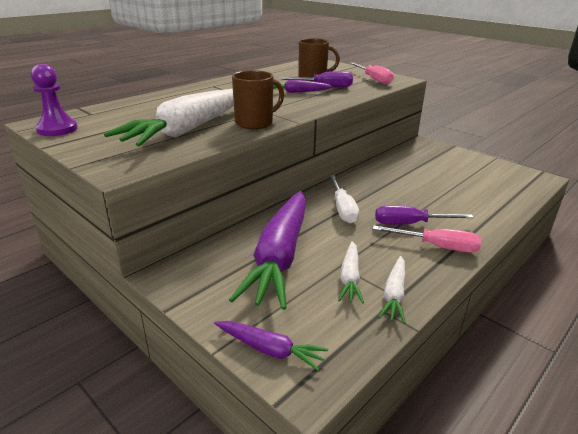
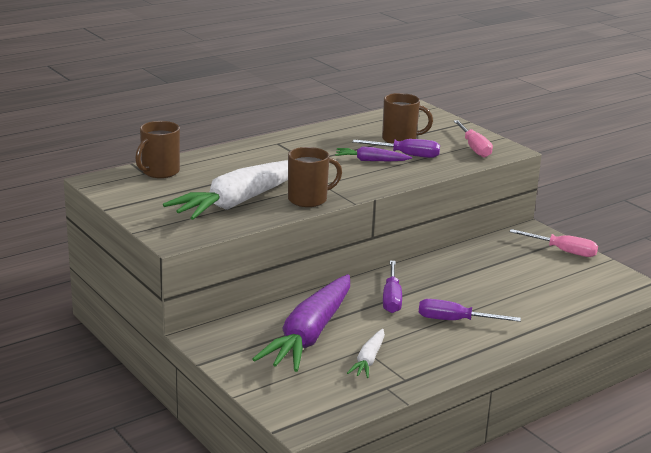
camera: 10 degrees right, 5 degrees down
purple pawn [31,64,78,136] -> none
purple carrot [214,321,328,371] -> none
white screwdriver [329,175,359,223] -> purple screwdriver [383,261,402,313]
pink screwdriver [373,225,481,252] -> pink screwdriver moved to [509,229,598,257]
white carrot [378,256,406,324] -> none
none -> brown mug [135,121,180,178]

